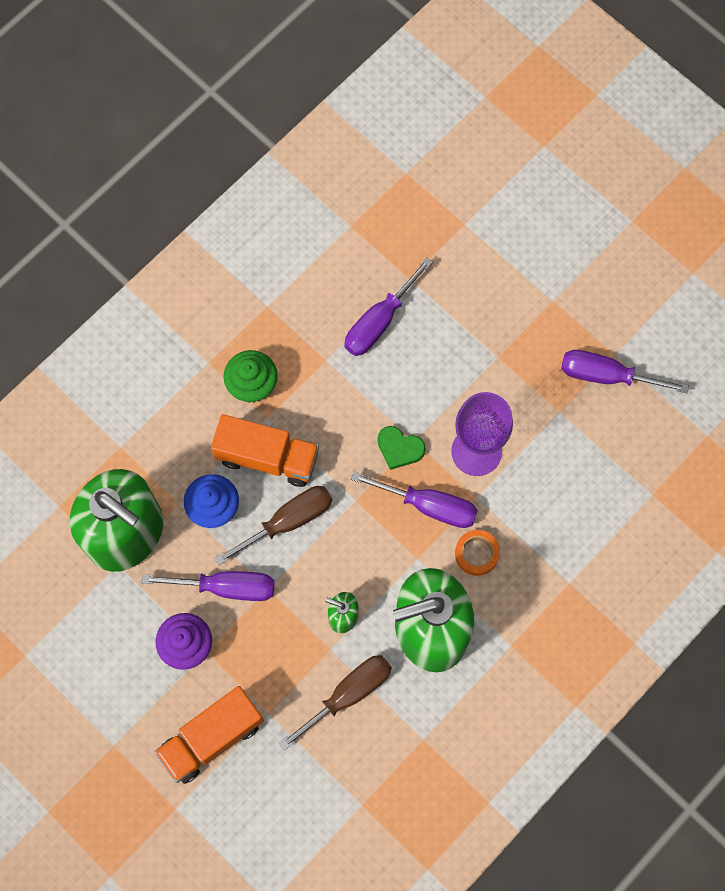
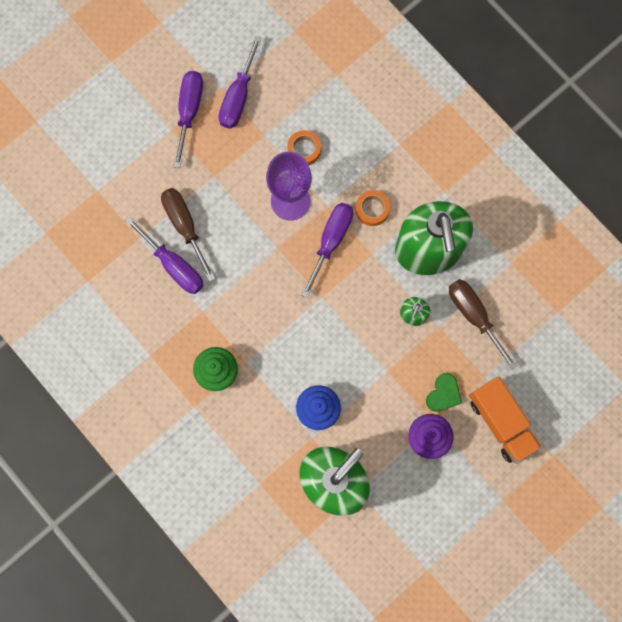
camera: 85 degrees left, 5 degrees up
purple screwdriver [142,571,275,601] -> purple screwdriver moved to [173,71,203,168]
orange truck [211,414,319,487] -> none
brown screwdriver [215,486,332,565] -> brown screwdriver moved to [161,188,215,281]
green heart [377,426,426,470] -> green heart moved to [426,373,462,412]
none -> orange tape [287,130,321,165]

